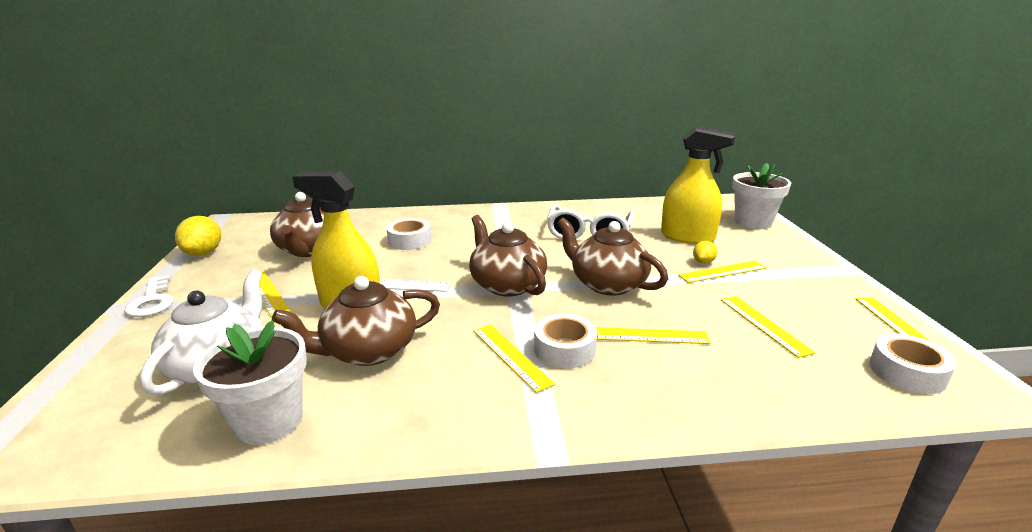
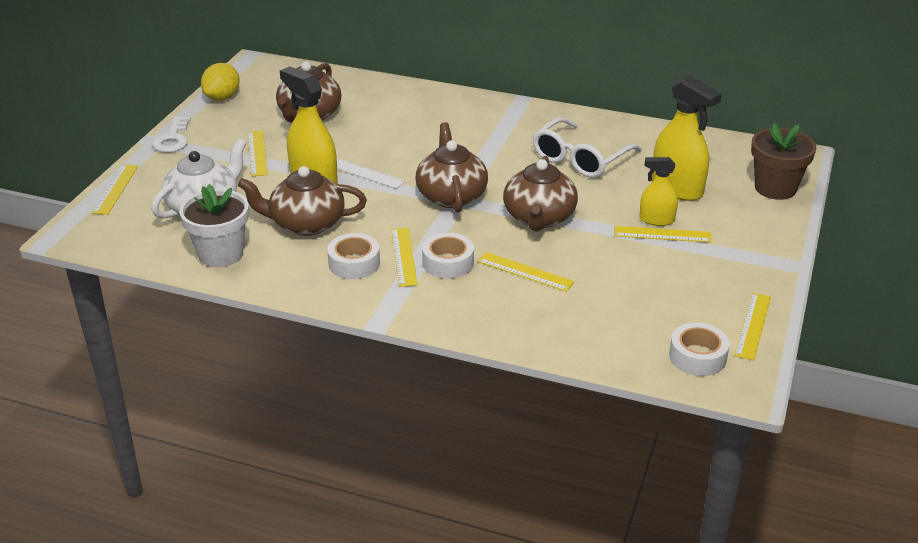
camera: 25 degrees right, 10 degrees up
white tape [386,218,431,250] -> white tape moved to [327,233,380,279]
brown teapot [558,217,668,296] -> brown teapot turned 150 degrees counterclockwise [503,156,578,232]
yellow lemon [693,241,717,264] -> yellow spray bottle [639,157,678,226]
yellow ruler [721,296,815,358] -> yellow ruler moved to [92,164,138,215]
white flower pot [732,163,791,229] -> brown flower pot [751,123,816,200]

